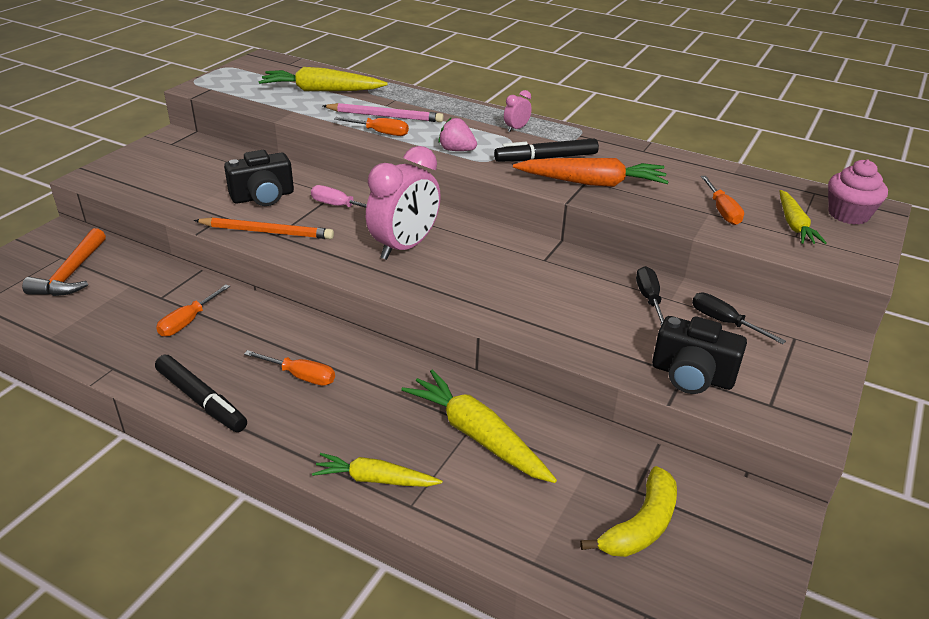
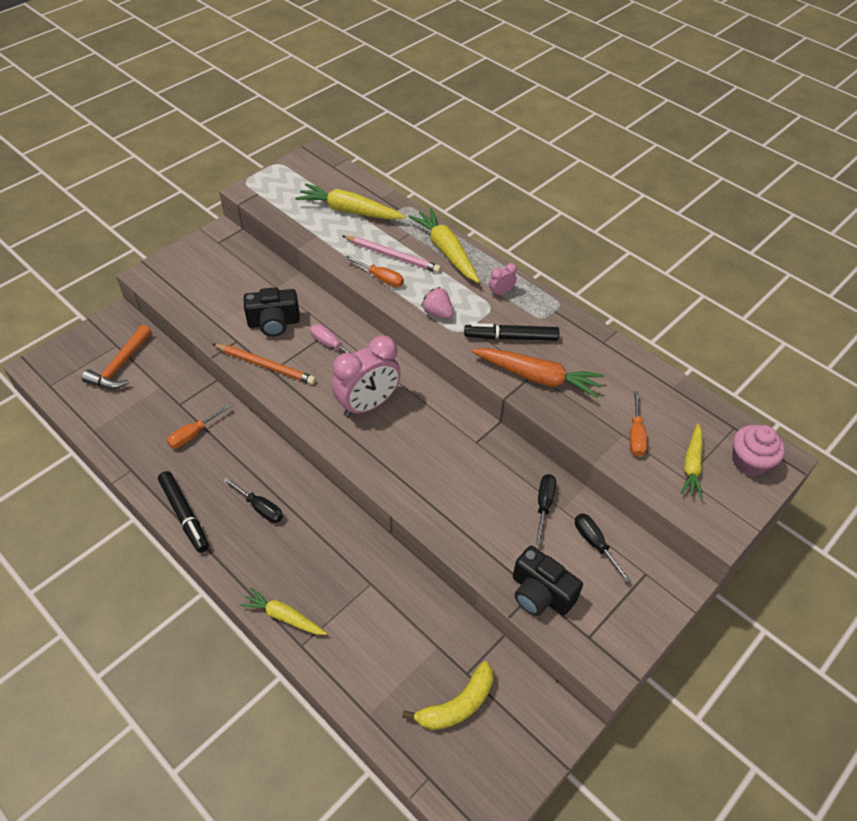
camera: 15 degrees right, 15 degrees up
orange screwdriver [244,350,335,386] -> black screwdriver [223,477,283,523]
yellow carrot [401,370,557,483] -> yellow carrot moved to [408,208,480,283]

